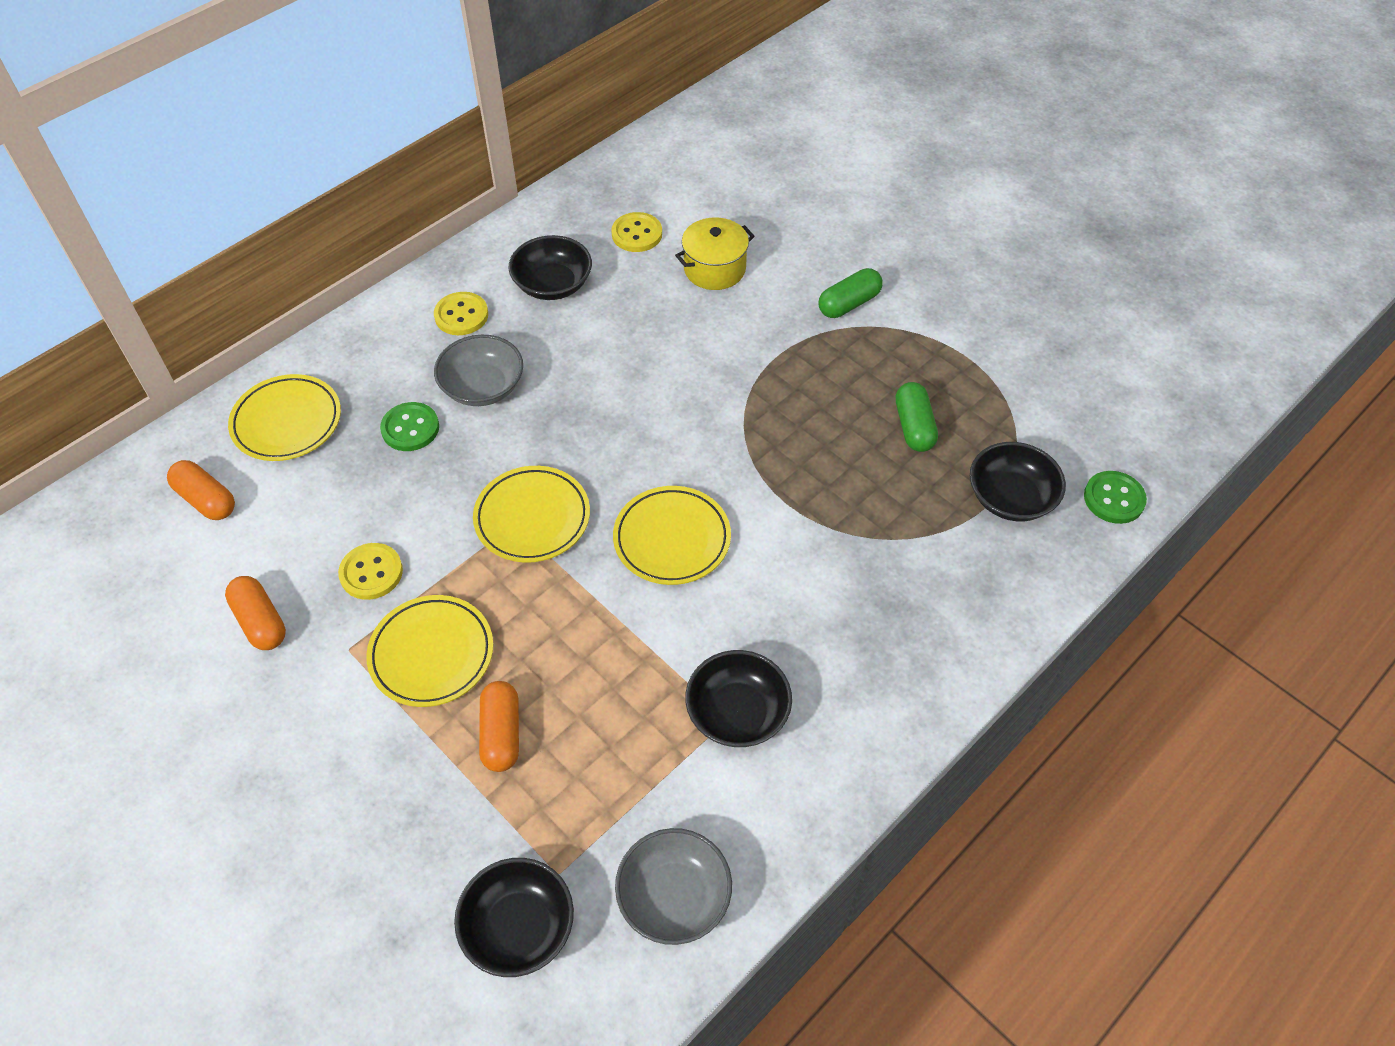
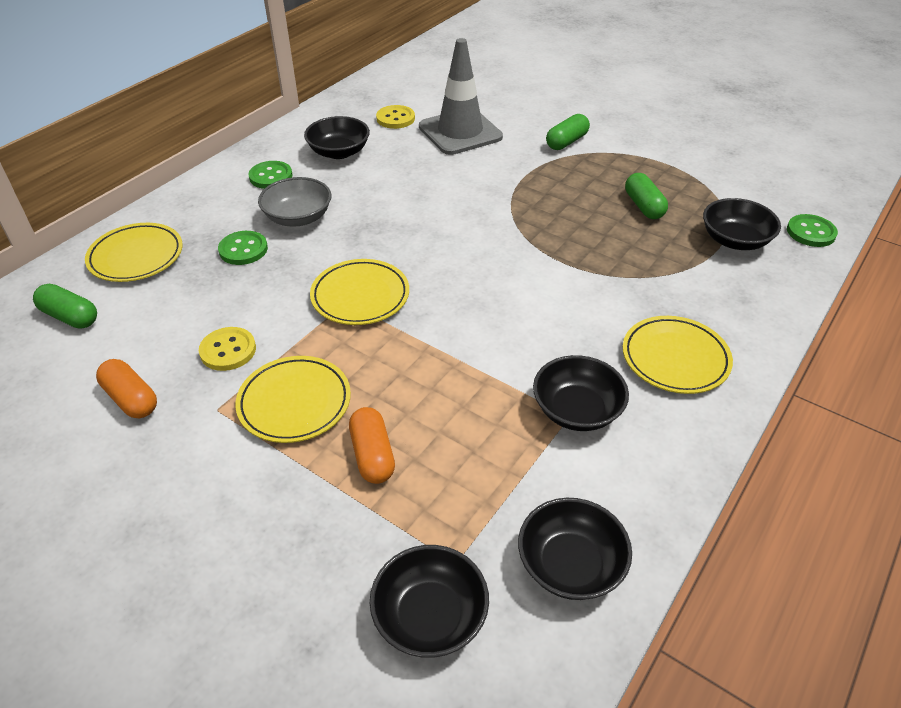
camera: 10 degrees left, 10 degrees down
orange capsule [167,460,235,520] -> green capsule [33,284,97,329]
yellow button [434,292,488,335] -> green button [249,161,292,189]
yellow plate [613,486,731,585] -> yellow plate moved to [623,316,733,394]
grey bowl [615,828,732,945] -> black bowl [518,498,632,600]
yellow pot [675,217,755,290] -> grey traffic cone [419,38,503,155]

